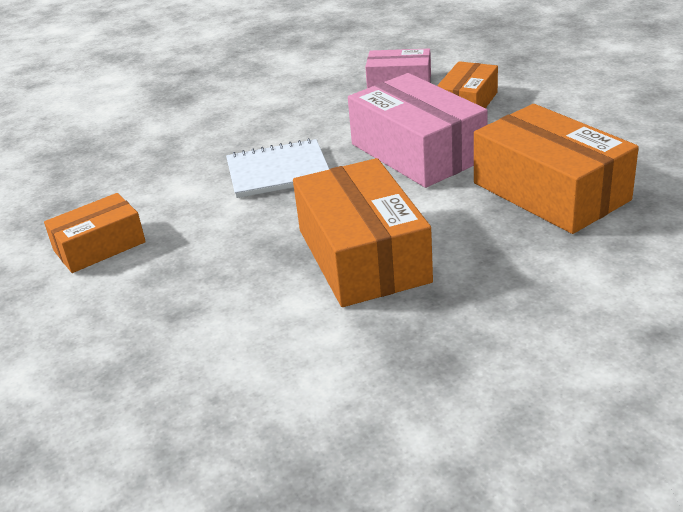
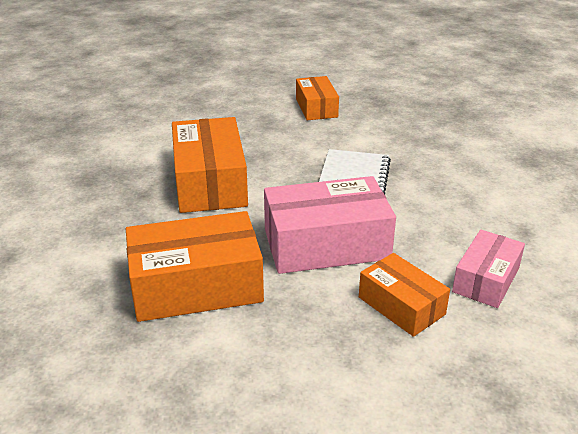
camera: 110 degrees right, 0 degrees up
orange box [293,158,433,307] -> orange box turned 75 degrees clockwise [172,117,248,213]

